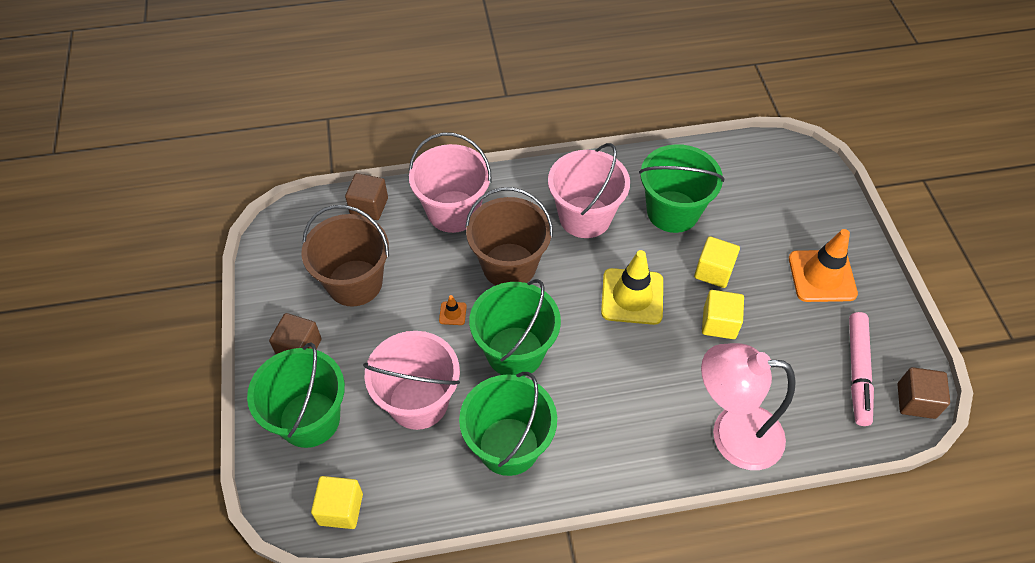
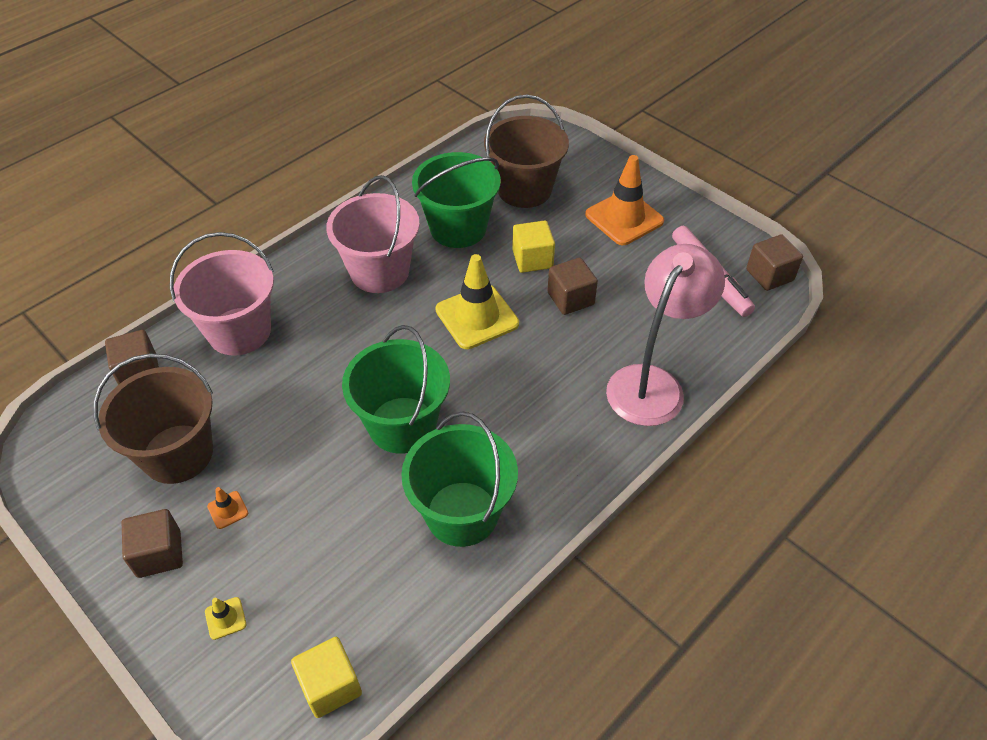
camera: 35 degrees left, 5 degrees down
green bucket [247,342,345,448] -> yellow traffic cone [205,597,246,640]
pink bucket [363,331,460,430] -> none
orange traffic cone [439,295,467,325] -> orange traffic cone moved to [207,487,248,529]
brown bucket [465,187,553,285] -> brown bucket moved to [484,95,569,208]
pink lamp [701,343,796,470] -> pink lamp turned 150 degrees clockwise [606,244,725,426]
yellow cube [702,290,744,339] -> brown cube [547,258,598,315]

